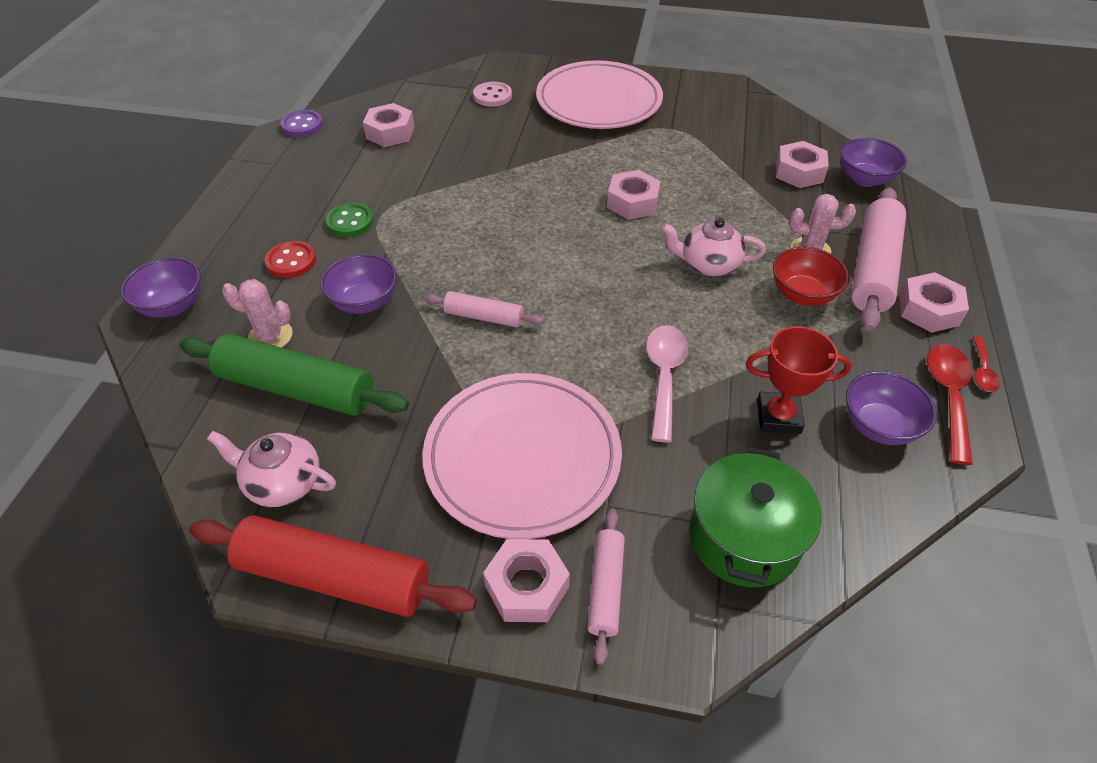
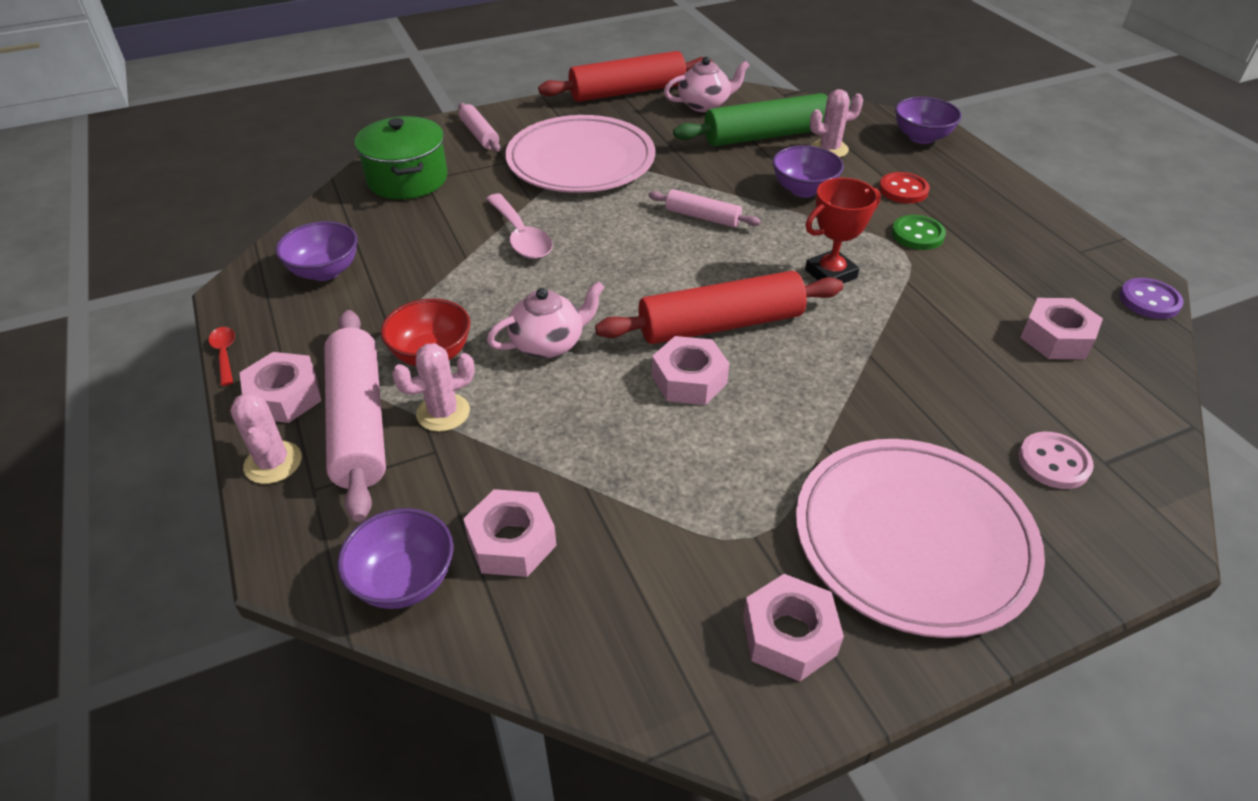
camera: 145 degrees right, 5 degrees down
pink rolling pin [425,291,544,328] -> pink rolling pin turned 45 degrees clockwise [648,189,761,228]
pink nut [483,539,570,622] -> pink nut moved to [743,574,844,682]
red trophy [746,326,852,434] -> red trophy moved to [805,178,881,284]
red spoon [927,344,973,465] -> none
none -> pink cactus [230,391,302,484]
none -> red rolling pin [595,271,844,344]

